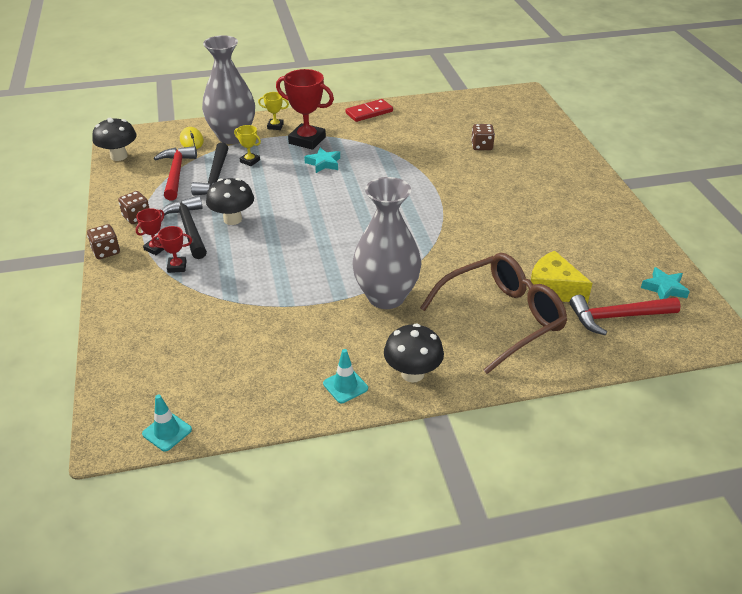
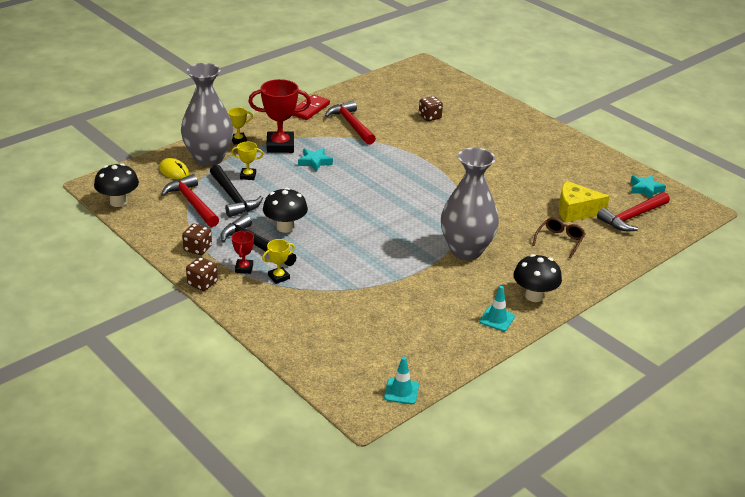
camera: 30 degrees left, 5 degrees down
red trophy [152,226,192,273] -> yellow trophy [262,239,295,284]
brown glasses [420,253,567,374] -> brown glasses [532,217,586,259], size x0.46
none -> red hammer [325,101,376,145]

